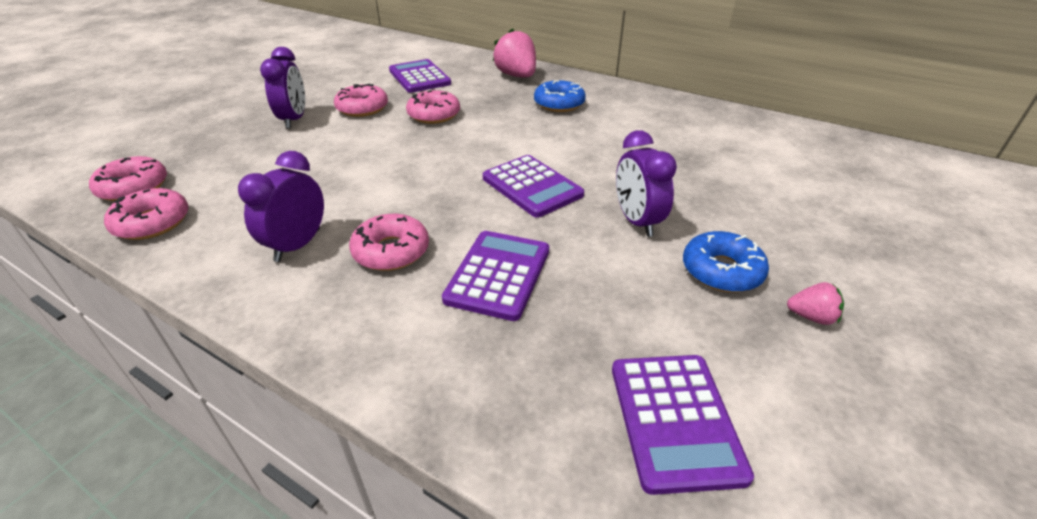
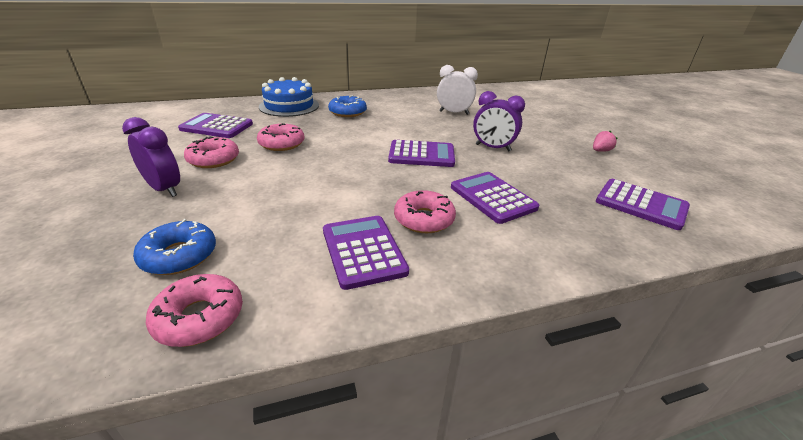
camera: 50 degrees left, 5 degrees down
pink donut [89,156,167,201] -> none
purple clock [238,151,324,262] -> purple calculator [323,216,409,290]
pink strawberry [493,28,536,77] -> blue cake [259,77,319,117]
blue donut [683,231,769,292] -> blue donut moved to [133,219,216,275]
none -> white clock [437,65,478,115]

